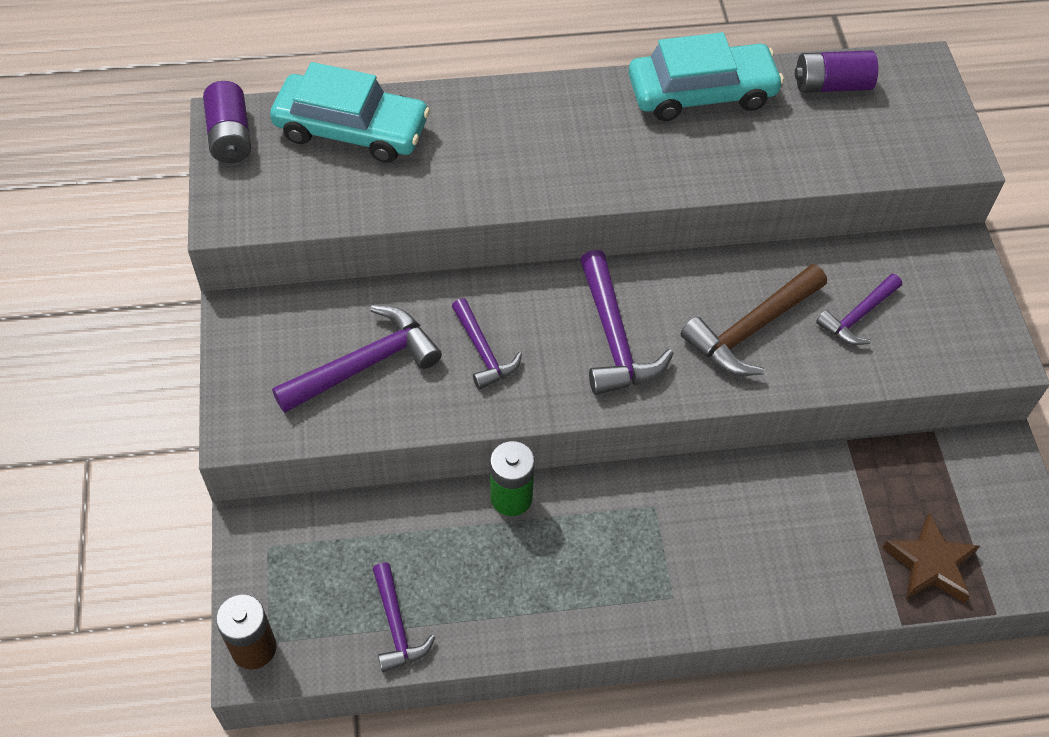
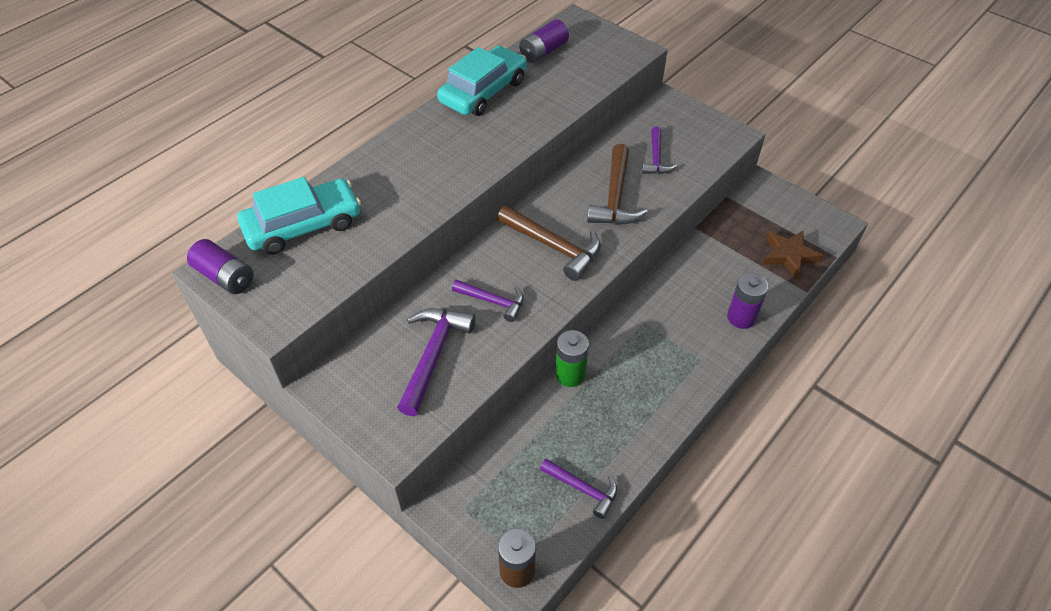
camera: 40 degrees left, 5 degrees down
purple hammer [580,250,674,395] -> brown hammer [497,206,601,281]
none -> purple battery [727,273,768,329]

